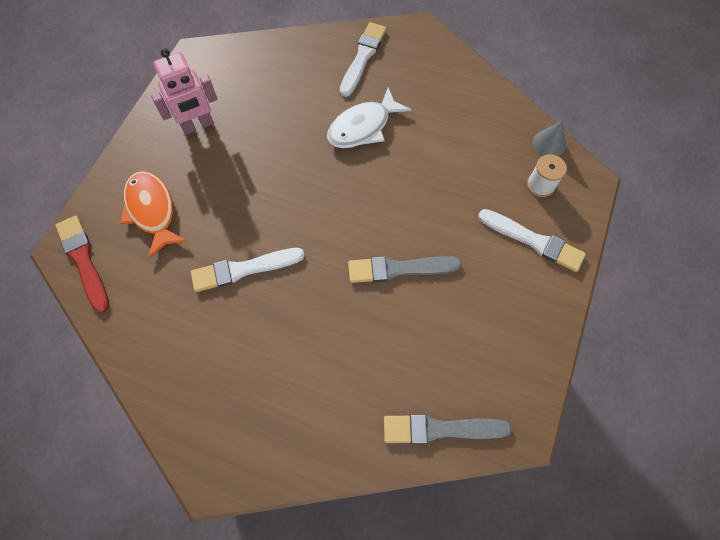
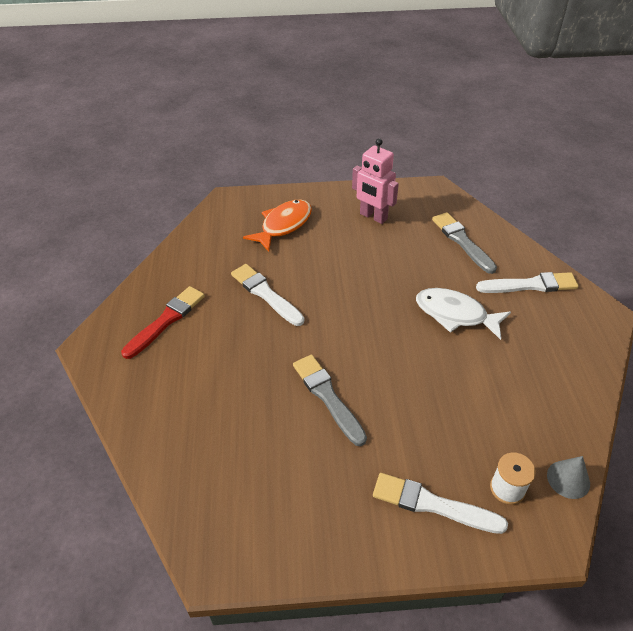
camera: 65 degrees right, 20 degrees down
red brush [56,215,109,313] -> red brush moved to [121,286,205,359]
grey brush [384,414,512,444] -> grey brush moved to [432,212,497,274]
white brush [478,209,586,272] -> white brush turned 105 degrees clockwise [373,473,508,534]

